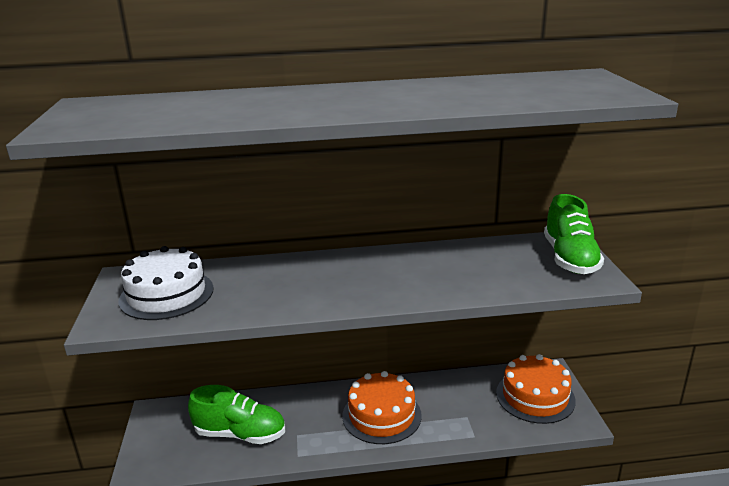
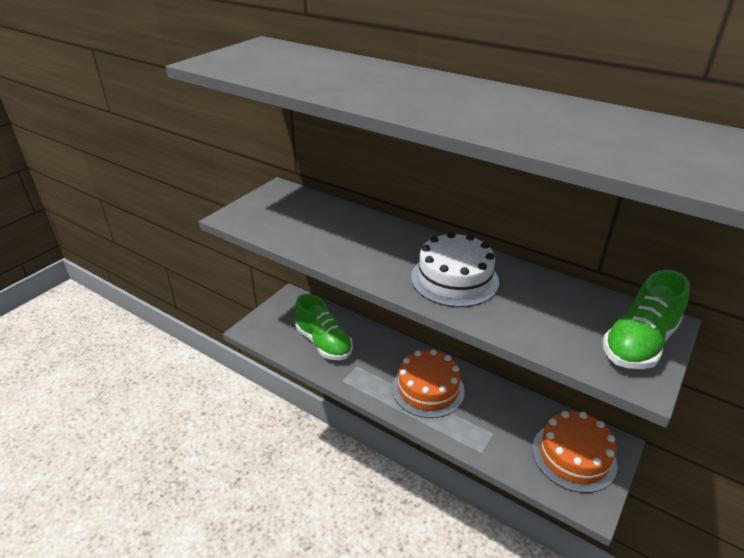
camera: 40 degrees right, 10 degrees up
white cake [118,246,214,320] -> white cake moved to [411,232,499,307]

